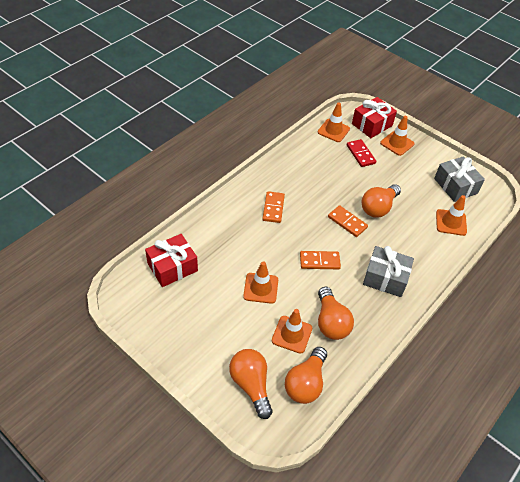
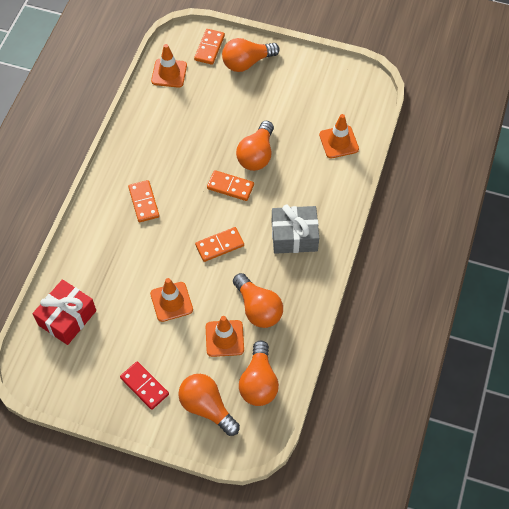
camera: 20 degrees left, 10 degrees up
red domino [347,139,376,167] -> red domino moved to [120,361,169,410]
red gift [352,97,397,138] -> orange domino [194,29,225,65]
orange traffic cone [380,116,414,156] -> orange light bulb [222,38,280,72]
grey gift [434,156,485,202] -> none

